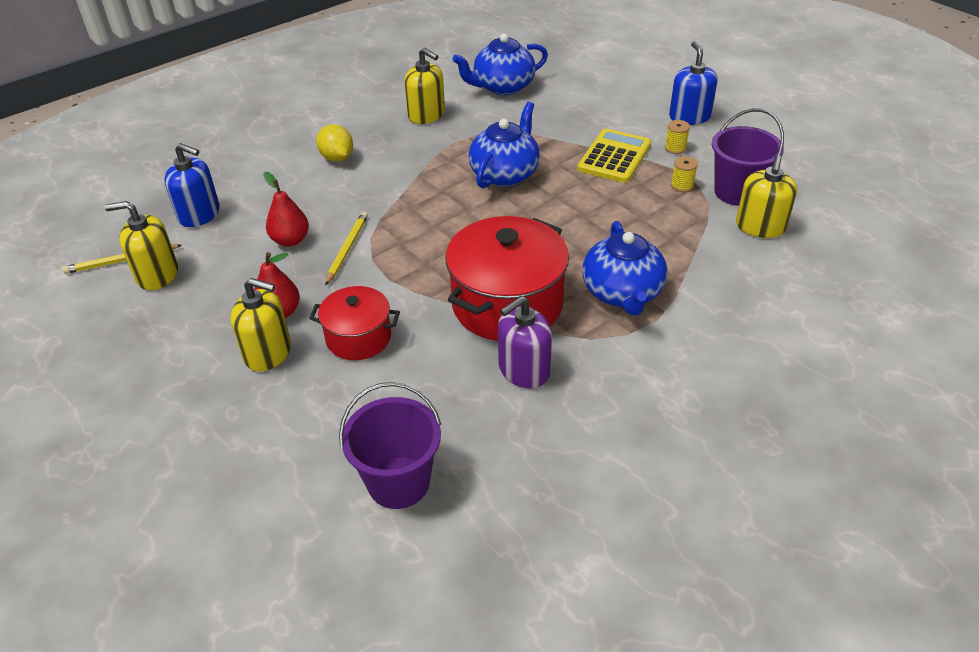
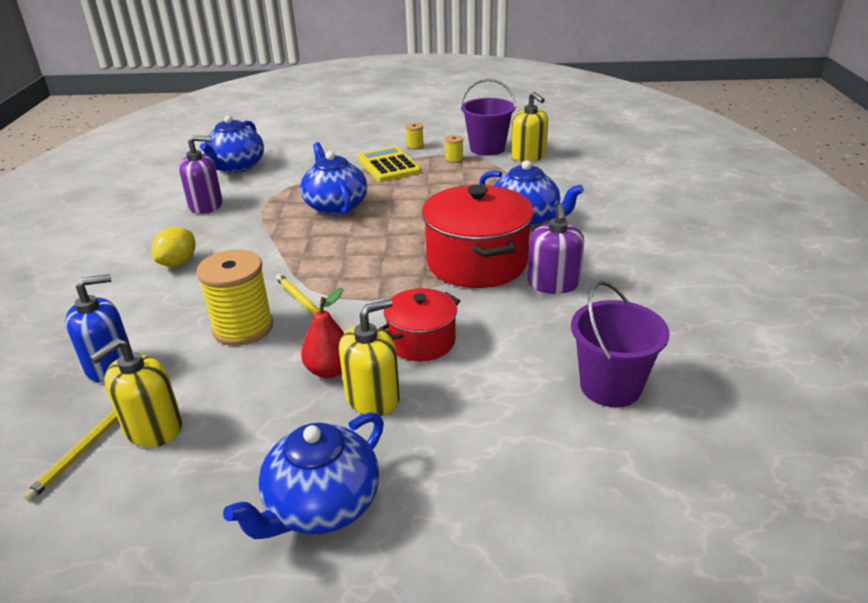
camera: 50 degrees left, 10 degrees down
red pear [263,172,309,247] -> yellow spool [196,249,273,346]
yellow lemon [316,124,353,162] -> yellow lemon turned 75 degrees counterclockwise [151,227,195,267]
yellow soap dispenser [404,48,445,124] -> purple soap dispenser [179,135,223,214]
blue soap dispenser [669,41,718,125] -> none
none -> blue teapot [223,412,384,539]

